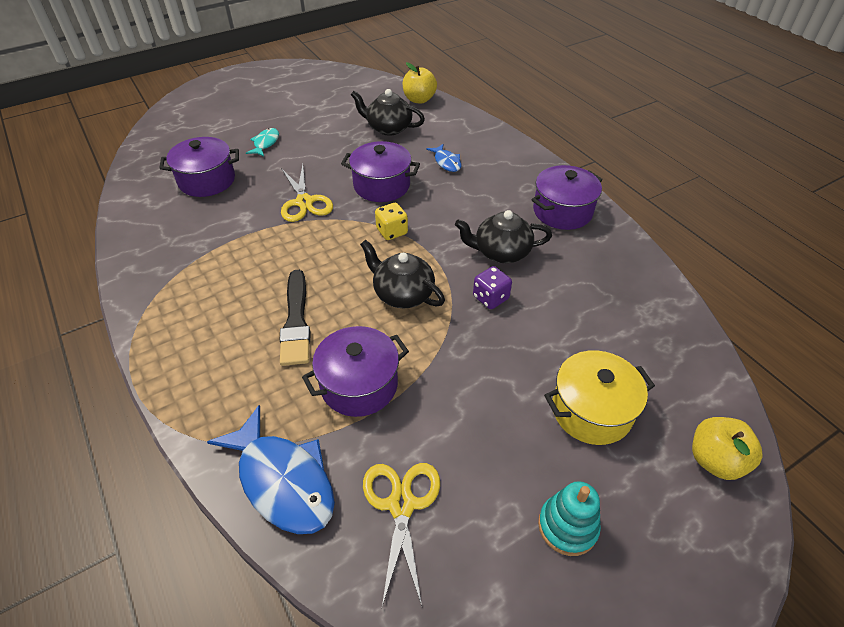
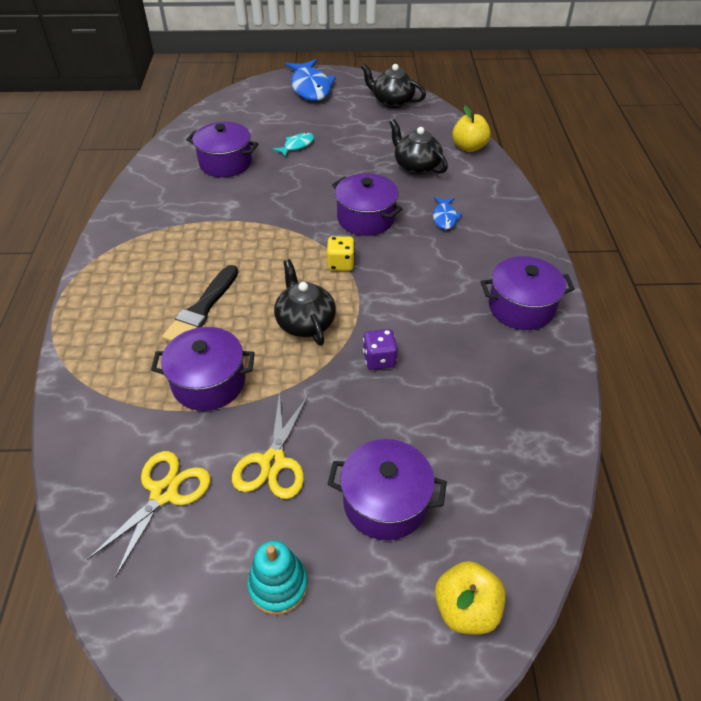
camera: 30 degrees right, 0 degrees up
blue fish [207,405,335,534] -> blue fish moved to [285,59,336,101]
yellow scissors [281,164,333,222] -> yellow scissors moved to [232,392,308,499]
black teapot [455,210,552,263] -> black teapot moved to [361,64,426,108]
yellow pot [544,350,655,445] -> purple pot [328,439,447,540]

